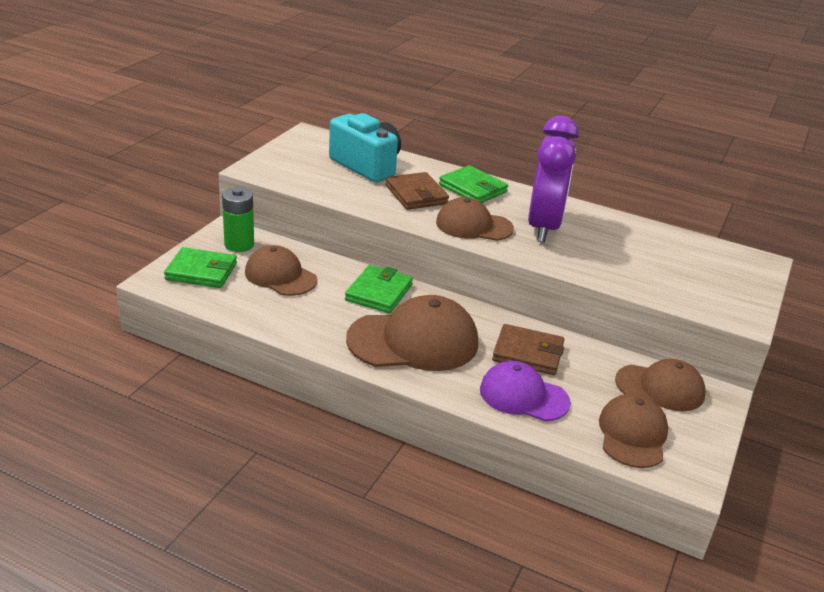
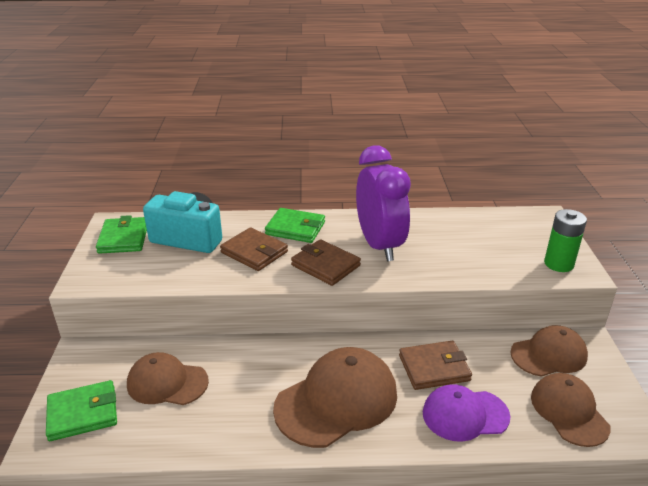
camera: 25 degrees left, 0 degrees up
green battery [222,187,254,252] -> green battery moved to [544,209,587,272]
green wallet [345,265,413,313] -> green wallet moved to [96,215,147,254]
brown cap [436,197,514,241] -> brown wallet [291,239,361,286]

